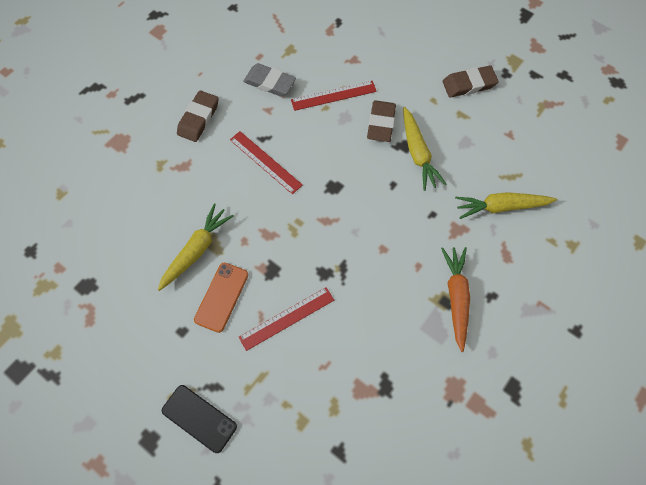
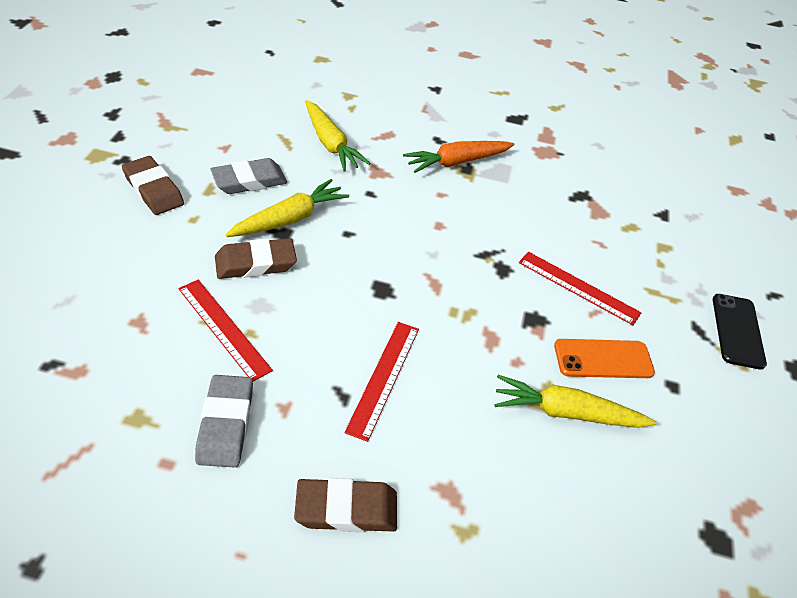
camera: 120 degrees left, 20 degrees down
none -> grey eraser [210,158,287,194]

